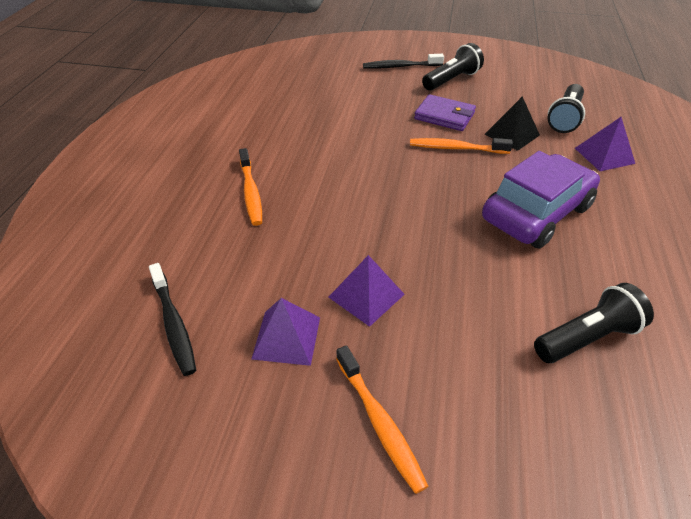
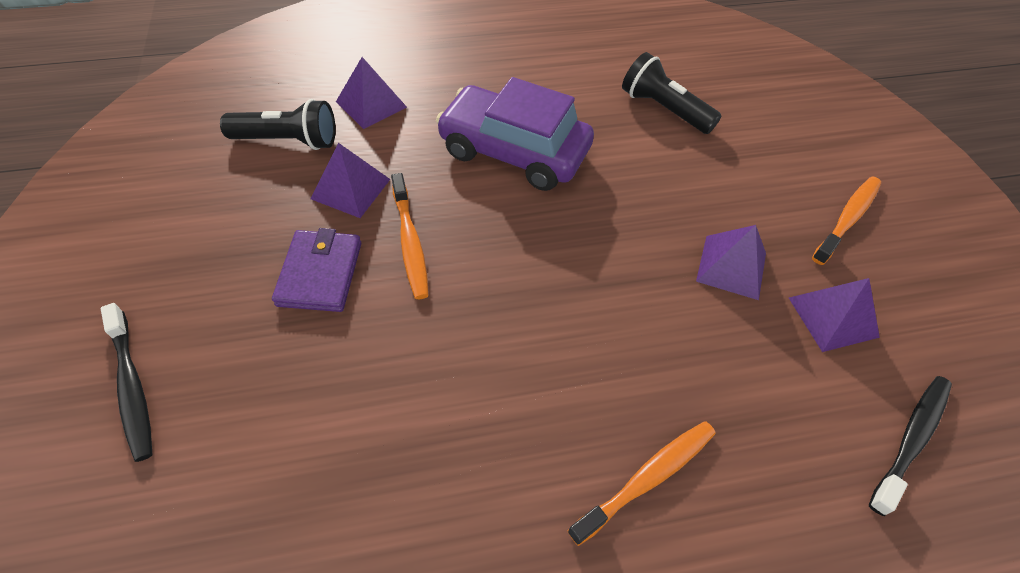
camera: 115 degrees left, 10 degrees up
black flashlight [422,43,484,90] -> none
black pyramid [484,97,540,151] -> purple pyramid [311,143,390,218]

